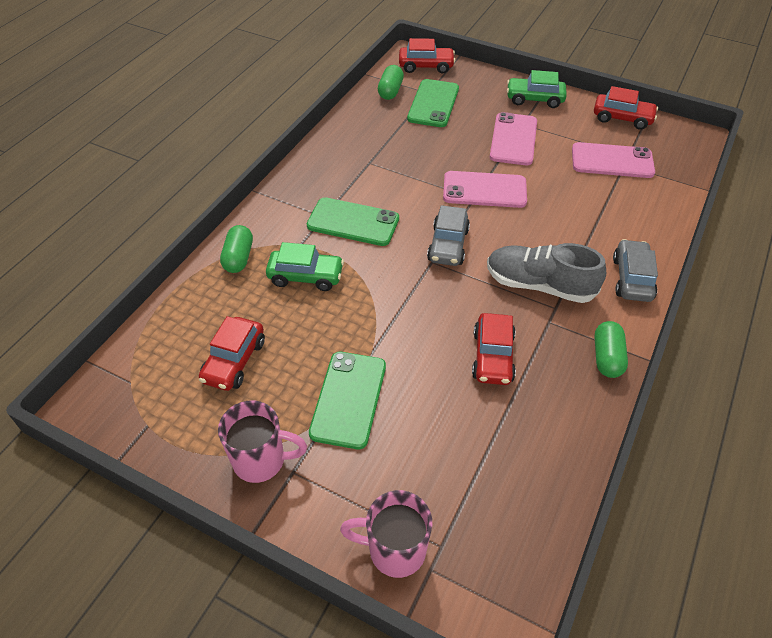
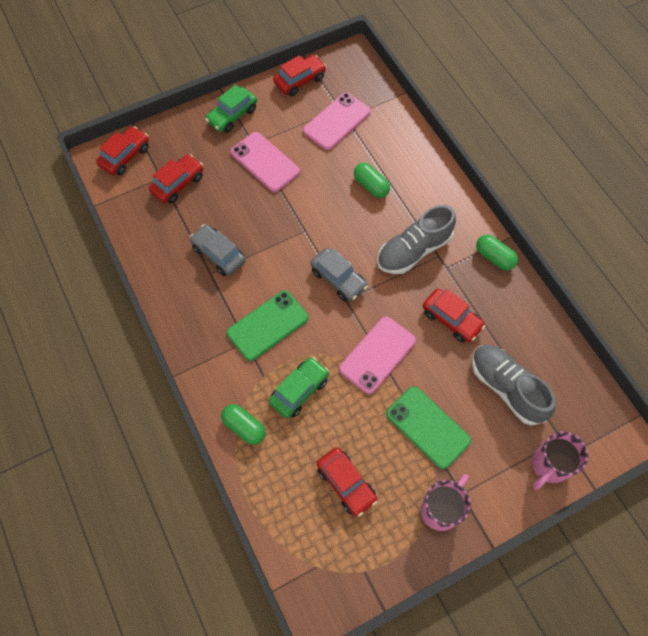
camera: 55 degrees left, 15 degrees up
green capsule [378,65,404,100] -> green capsule moved to [354,163,390,198]
green phone [407,79,459,127] -> red car [149,154,203,204]
pink phone [443,171,527,208] -> pink phone moved to [339,316,416,394]
grey car [613,239,658,302] -> grey car moved to [190,224,246,276]
none -> grey shoe [472,345,556,426]

